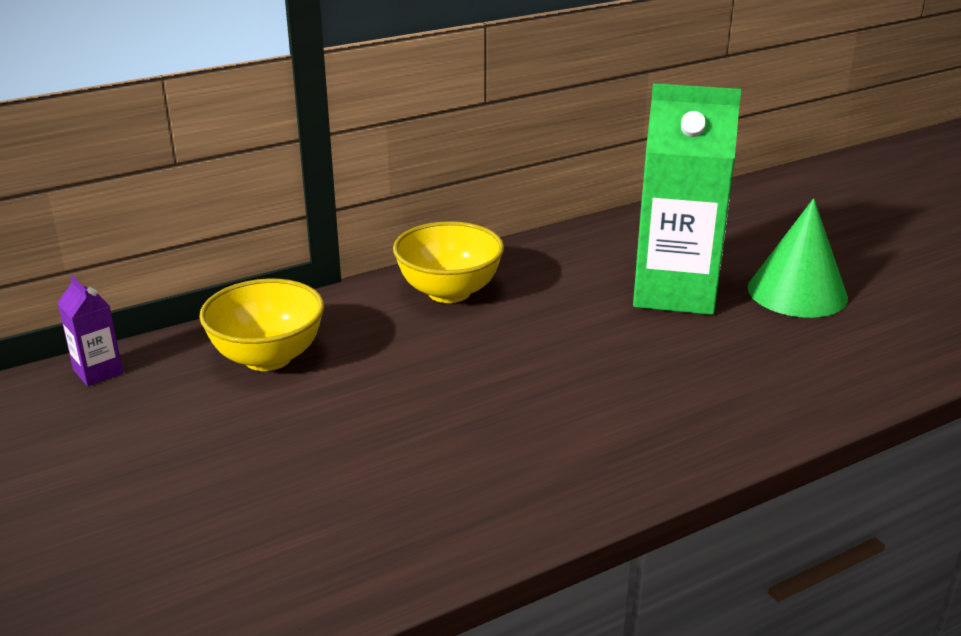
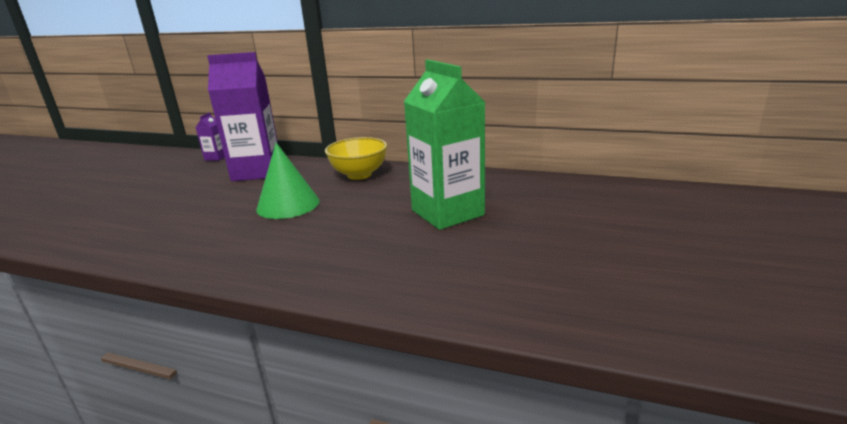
camera: 50 degrees right, 5 degrees down
yellow bowl [199,279,324,371] -> purple carton [207,52,278,181]
green cone [748,198,848,318] -> green cone moved to [256,142,319,219]

